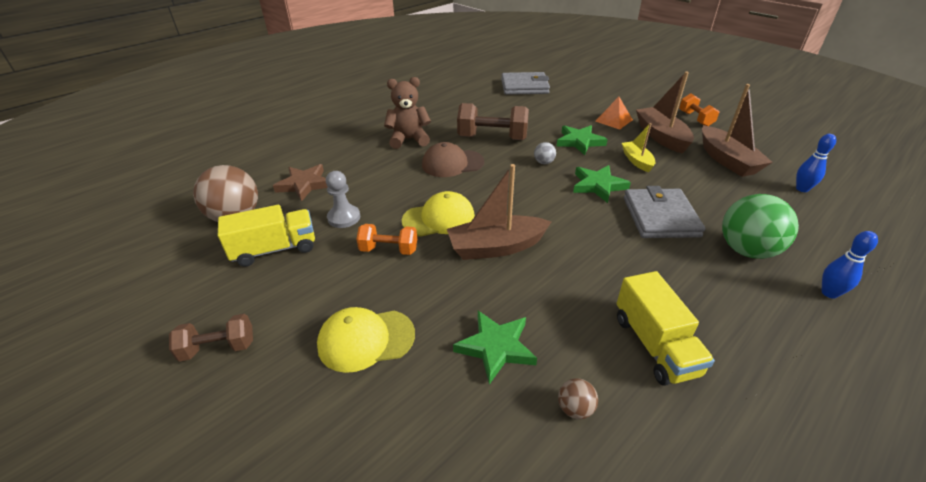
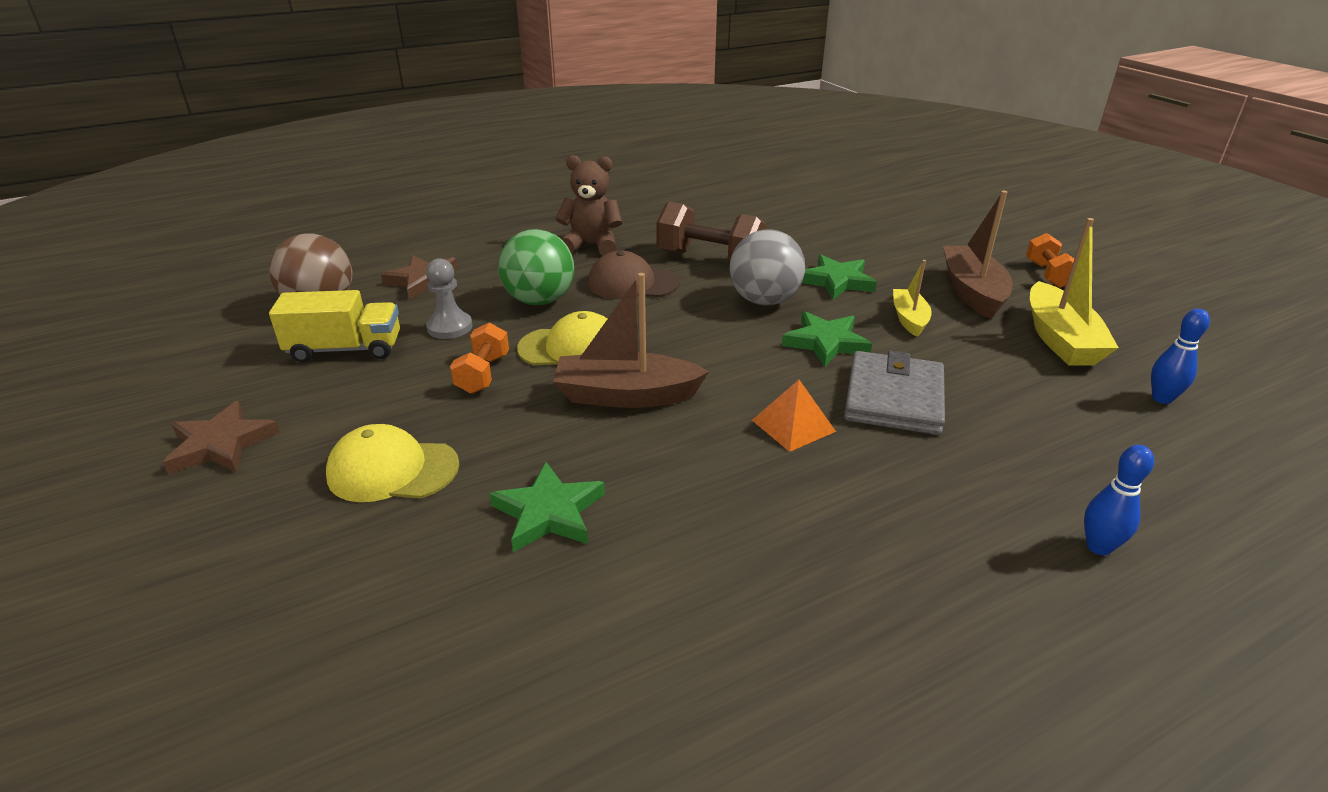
camera: 15 degrees right, 5 degrees down
brown dumbbell [169,314,253,362] -> brown star [163,401,280,474]
orange dumbbell [356,224,417,255] -> orange dumbbell turned 75 degrees clockwise [450,322,509,394]
grey wallet [501,72,550,95] -> none
grey ball [534,142,556,164] -> grey ball [730,229,805,306], size x2.25
brown ball [558,378,598,419] -> none
orange pyramid [595,97,633,130] -> orange pyramid moved to [752,380,836,452]
yellow truck [616,271,715,386] -> none
brown boat [702,84,773,177] -> yellow boat [1030,218,1119,366]
green ball [722,194,799,259] -> green ball moved to [498,229,574,305]

